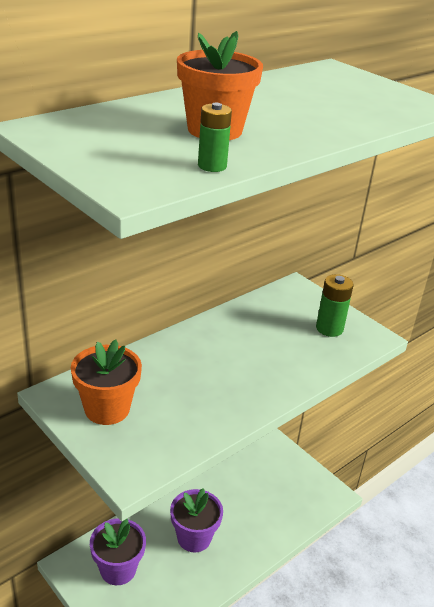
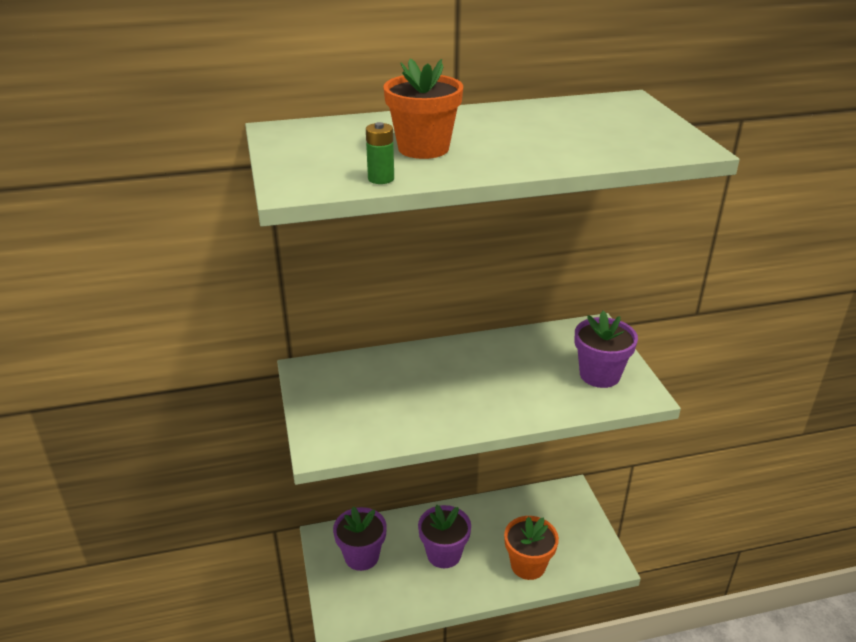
camera: 30 degrees right, 0 degrees up
orange flower pot [71,339,142,425] -> orange flower pot moved to [504,516,559,580]
green battery [316,274,354,337] -> purple flower pot [575,311,638,388]

